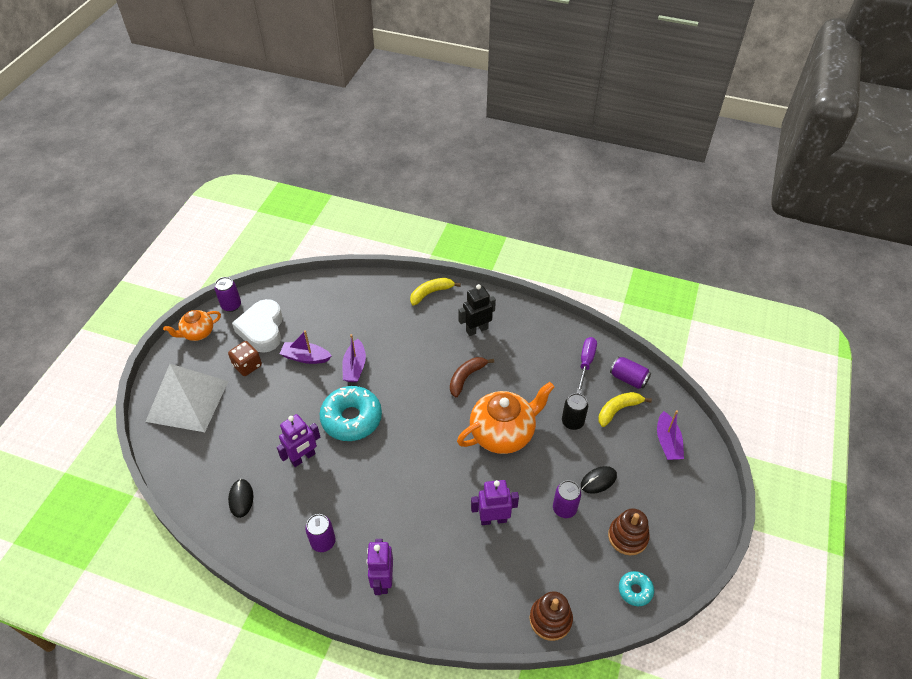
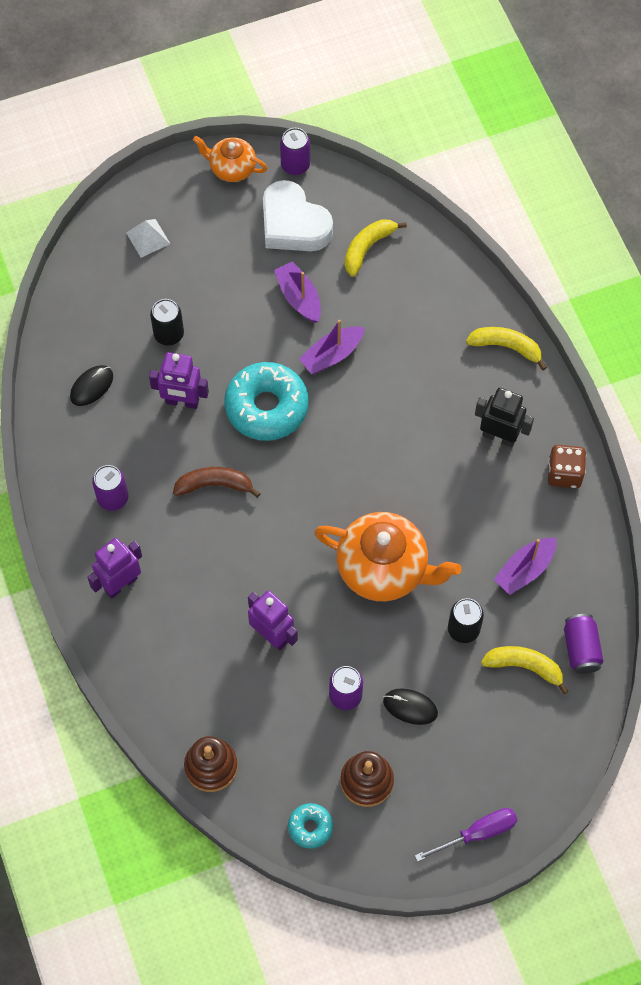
camera: 50 degrees right, 15 degrees up
white pyramid [145,364,229,432] -> white pyramid [126,219,170,258], size x0.40
brown dice [228,341,262,376] -> brown dice moved to [548,445,586,488]
white heart [232,299,283,353] -> white heart turned 90 degrees counterclockwise [263,180,333,251]
brown banana [450,357,494,397] -> brown banana moved to [173,467,261,498]
purple screwdriver [577,337,597,394] -> purple screwdriver moved to [415,808,517,862]
purple boat [657,410,684,460] -> purple boat moved to [494,538,557,595]
none -> black can [150,299,184,345]
none -> yellow banana [345,219,407,277]

